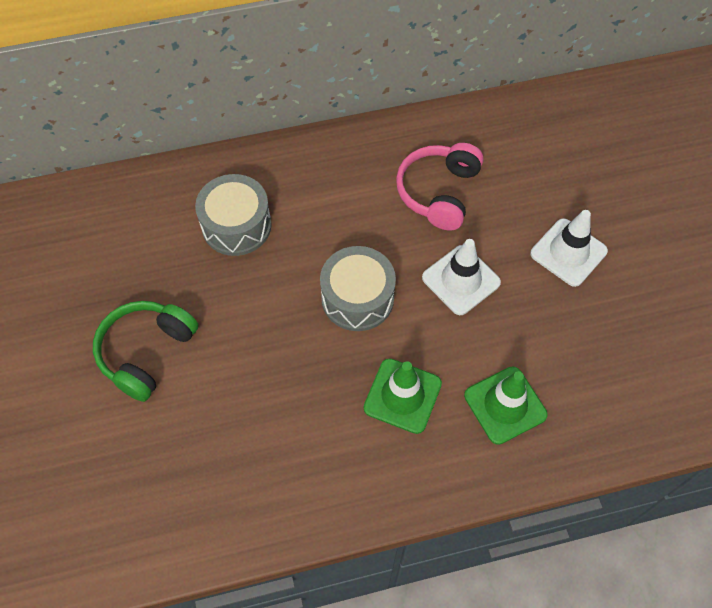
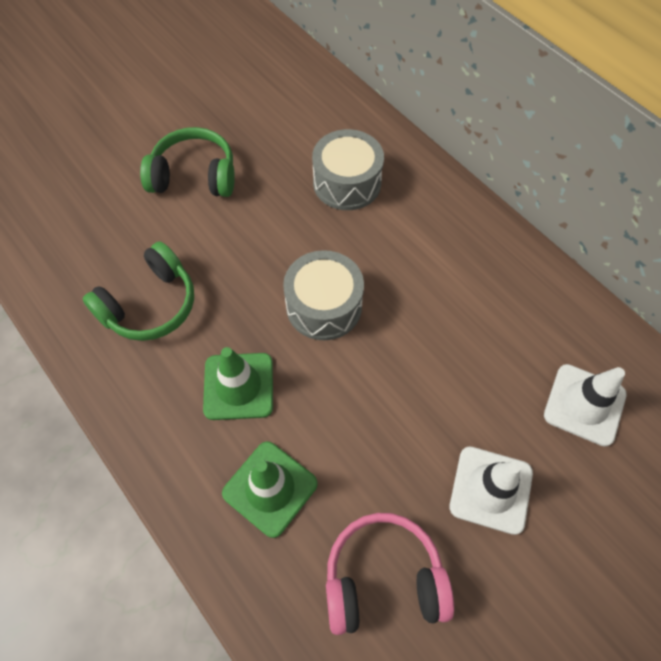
camera: 65 degrees right, 0 degrees up
pink headphones [396,143,483,231] -> pink headphones moved to [326,513,454,635]
white traffic cone [422,239,501,315] -> white traffic cone moved to [544,364,627,447]
none -> green headphones [82,241,194,341]

